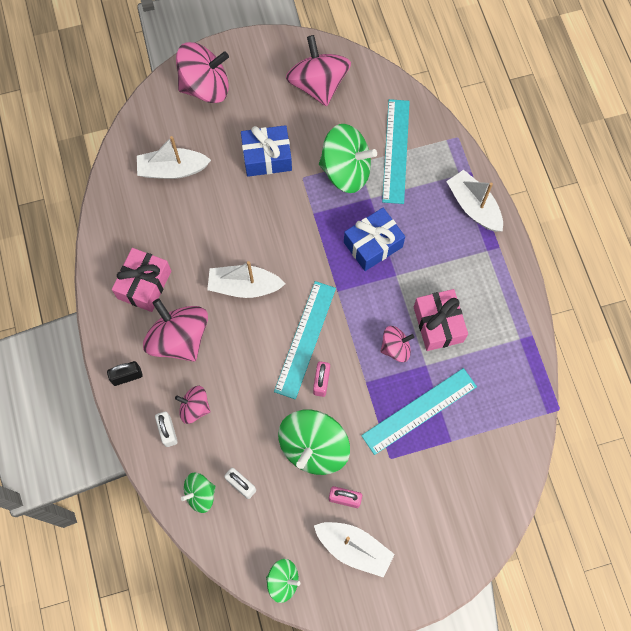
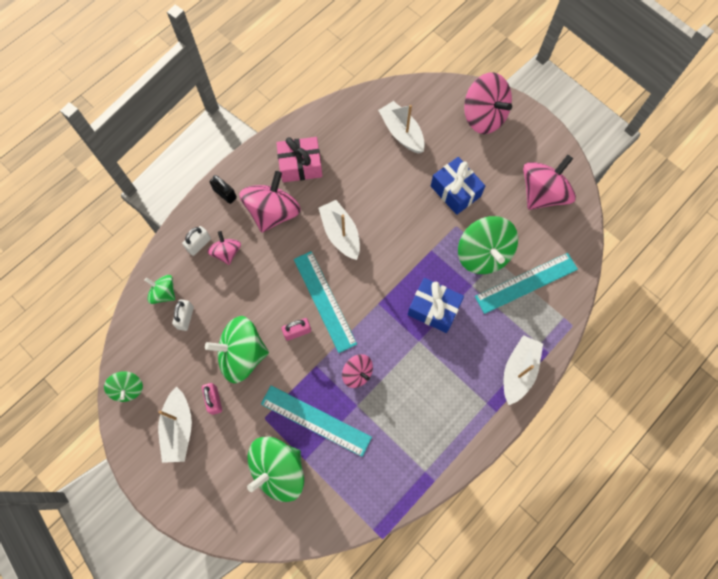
camera: 60 degrees right, 0 degrees up
turquoise ruler [274,281,336,399] -> turquoise ruler turned 75 degrees clockwise [294,251,357,353]
pink gift [414,289,468,351] -> none
none -> green spinning top [247,437,304,502]

